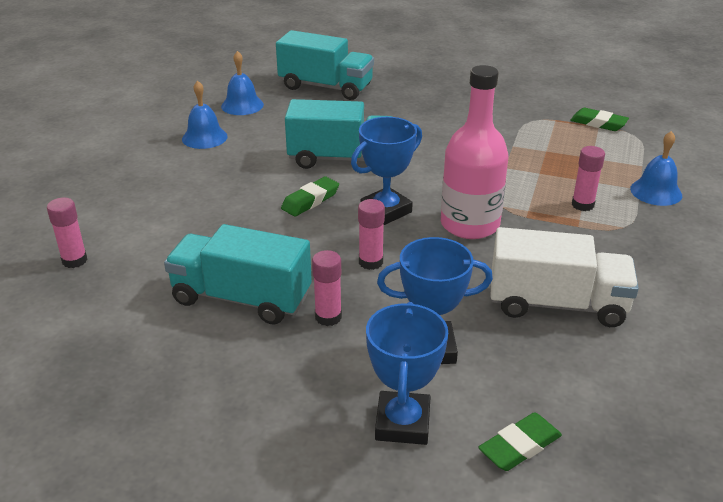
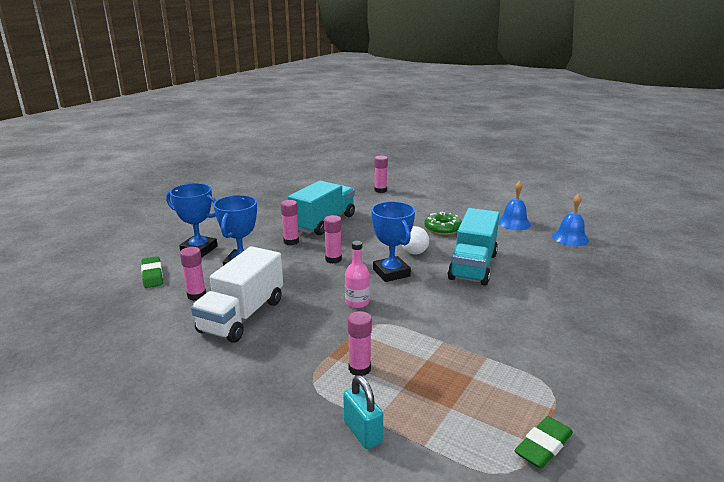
camera: 105 degrees right, 10 degrees down
turquoise truck [276,30,374,100] -> none
green eraser [281,176,339,216] -> white light bulb [402,226,429,255]
pink bottle [441,65,509,239] -> pink bottle [345,241,370,308], size x0.50
blue bell [630,131,682,206] -> turquoise padlock [343,375,383,449]
none -> pink glue stick [180,247,206,301]
none -> green donut [425,212,462,235]

